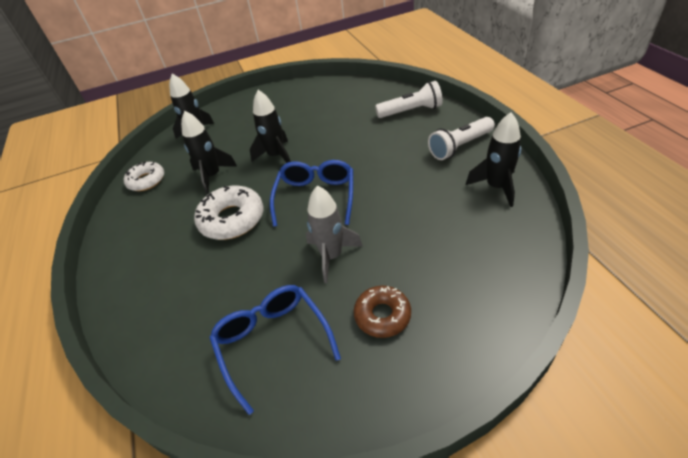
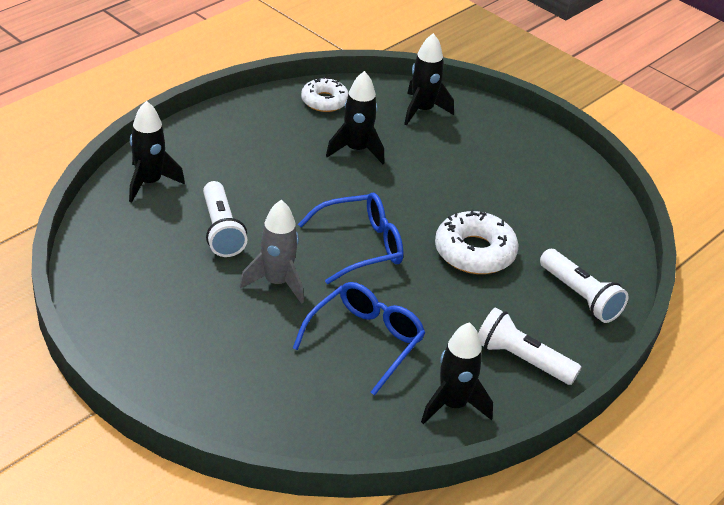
camera: 55 degrees right, 5 degrees down
white donut [194,186,263,240] -> white donut moved to [435,210,518,274]
blue glasses [209,285,341,415] -> blue glasses moved to [293,282,425,396]
black rocket [250,90,291,163] -> black rocket moved to [129,101,185,203]
brown donut [354,286,411,338] -> none
none -> white flashlight [203,181,247,257]

